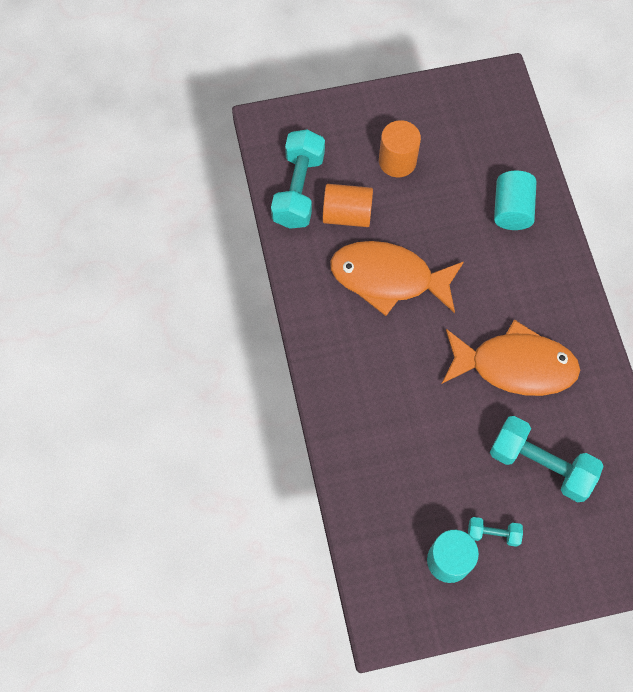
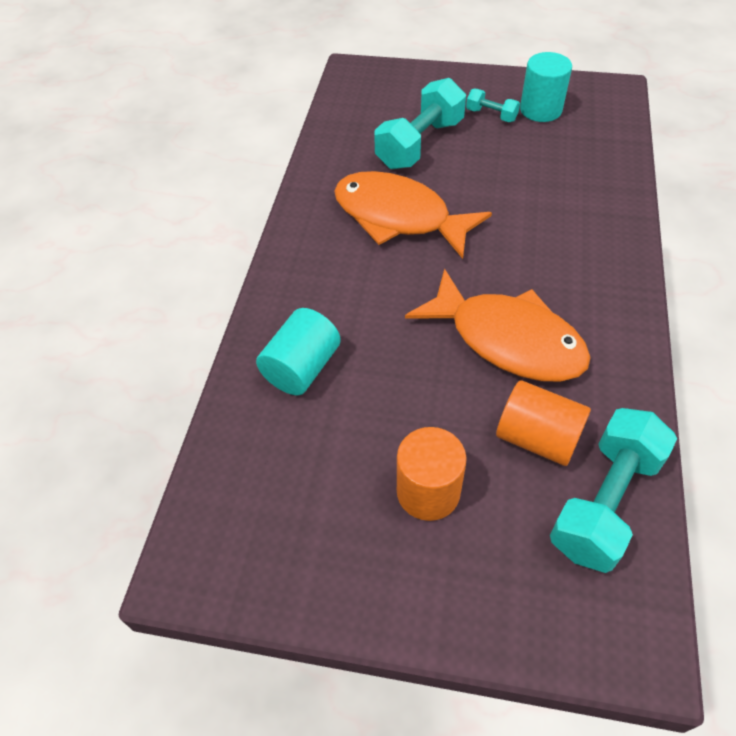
camera: 155 degrees left, 15 degrees down
turquoise dumbbell [490,416,604,502] -> turquoise dumbbell turned 75 degrees clockwise [374,78,466,169]

